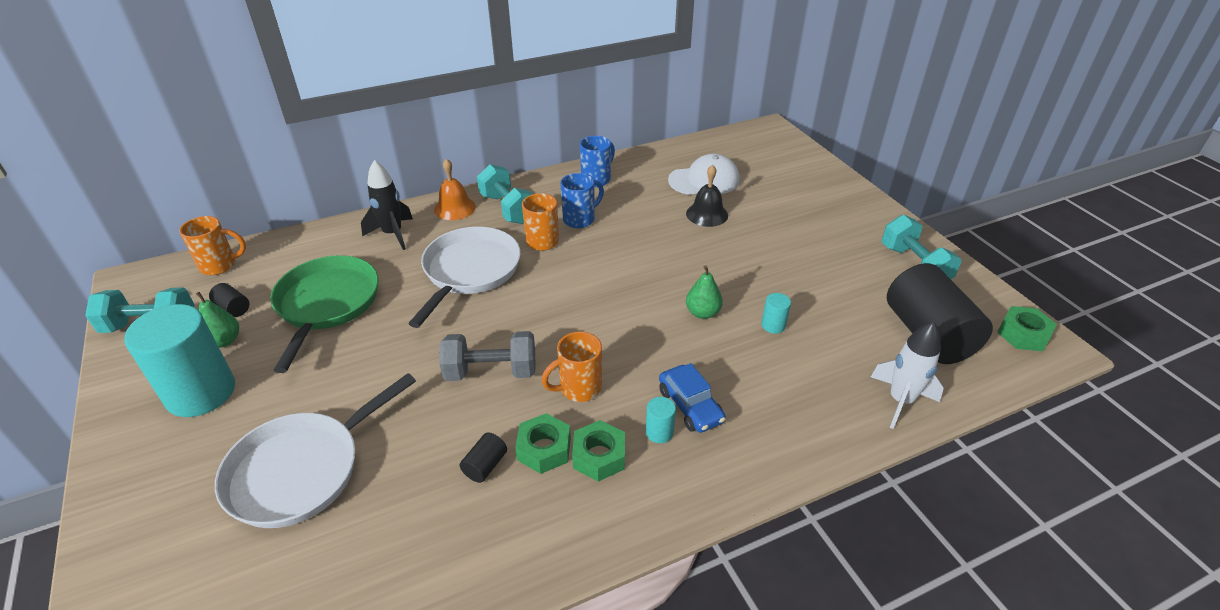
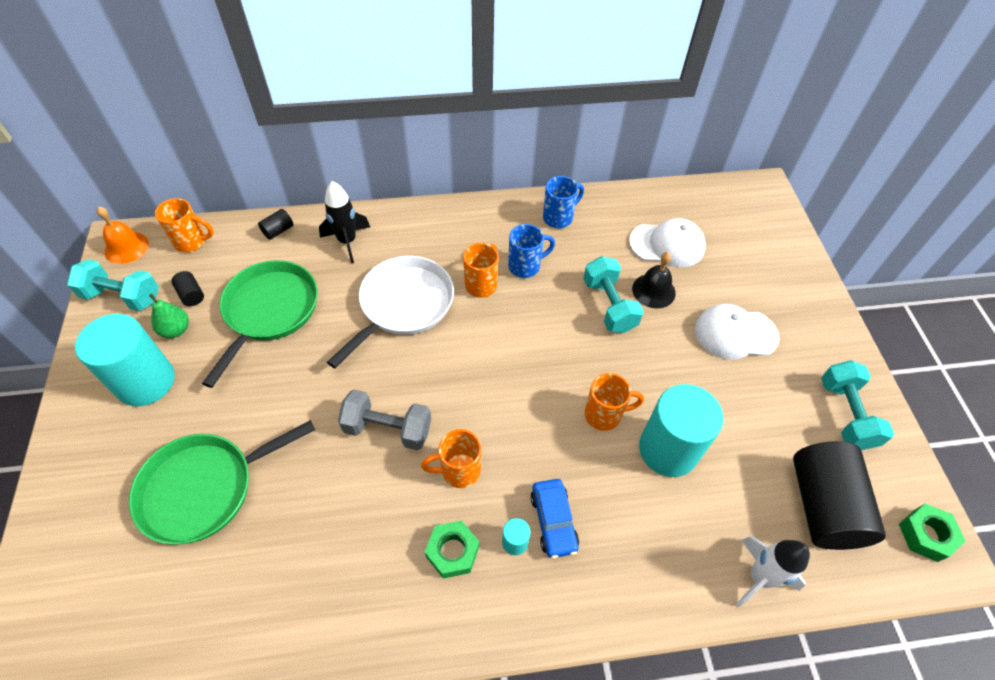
camera: 15 degrees right, 15 degrees up
white pan [215,373,416,528] -> green pan [129,420,315,545]
orange bell [434,159,476,220] -> orange bell moved to [97,206,149,264]
black cylinder [460,432,507,483] -> black cylinder moved to [258,209,293,240]
turquoise dumbbell [477,164,533,224] -> turquoise dumbbell moved to [583,256,644,333]
green nut [515,413,571,474] -> none
green pear [686,265,723,319] -> orange mug [585,373,644,431]
turquoise cylinder [761,293,791,334] -> turquoise cylinder [639,384,724,477], size x2.47
none -> white cap [695,304,780,360]

